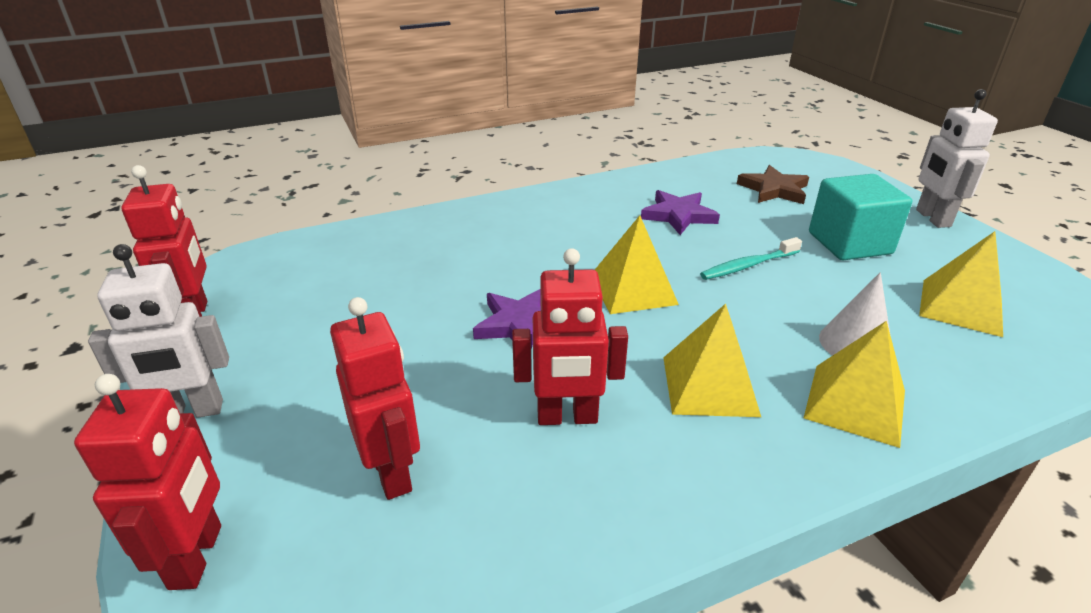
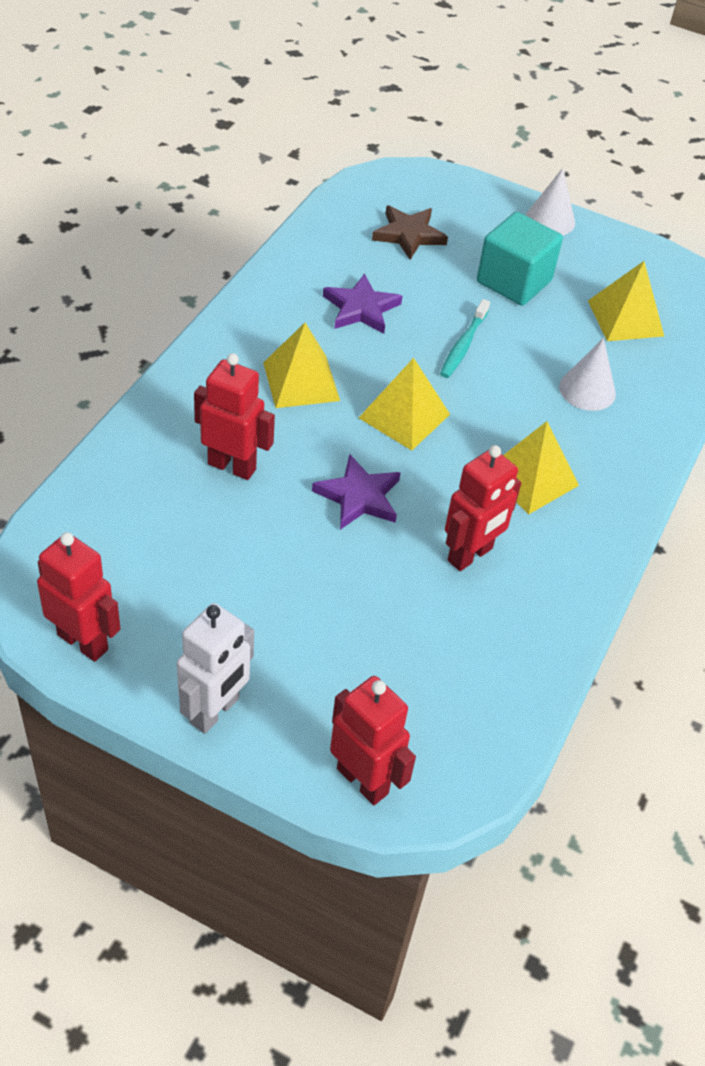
camera: 45 degrees left, 15 degrees up
red robot [330,297,420,500] -> red robot moved to [194,353,275,480]
yellow pyramid [804,321,905,448] -> yellow pyramid moved to [263,323,340,408]
white robot [916,89,998,228] -> white cone [526,168,575,235]

